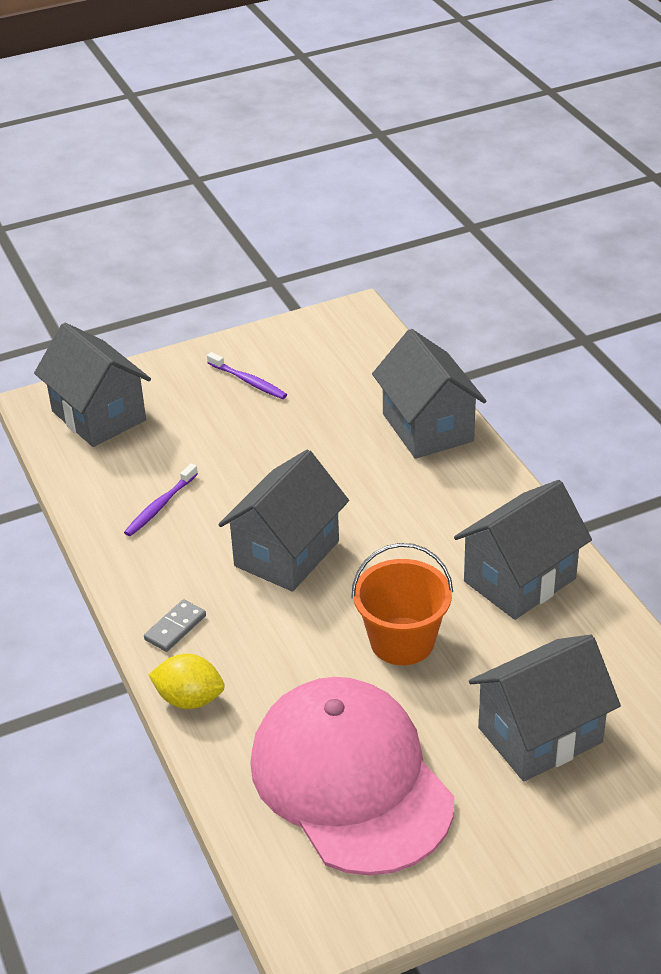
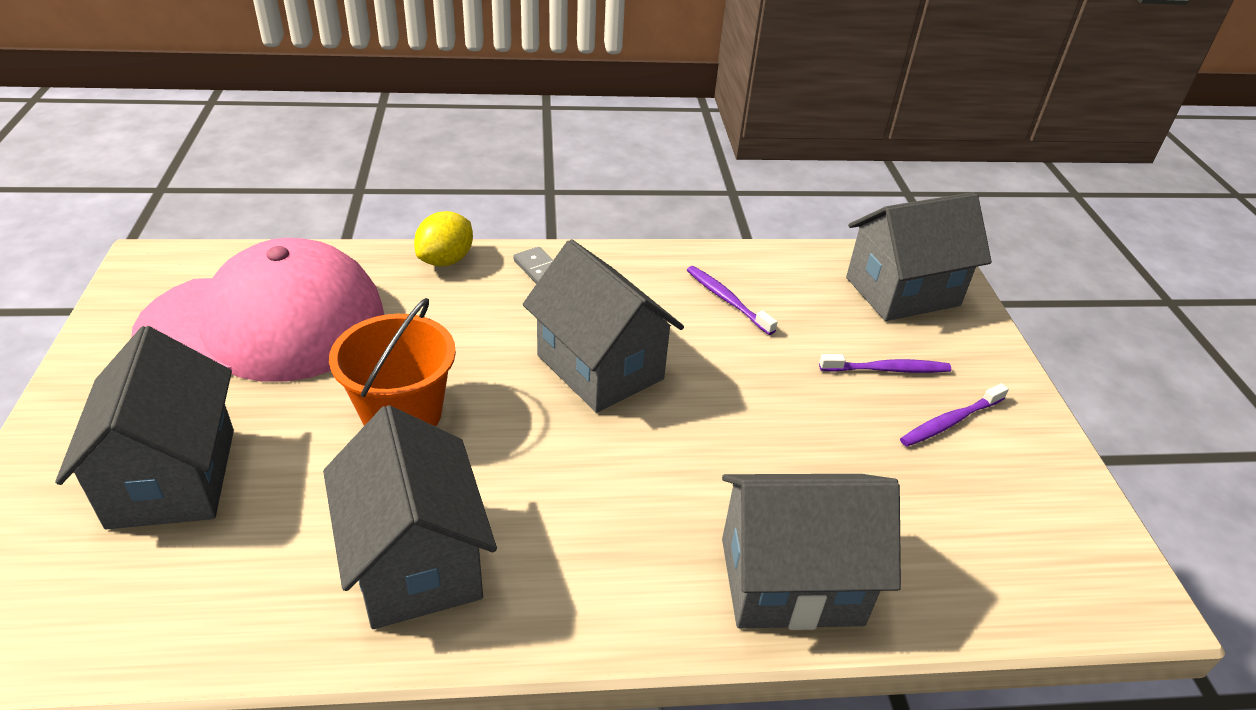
camera: 105 degrees right, 0 degrees up
none -> purple toothbrush [819,354,951,373]

